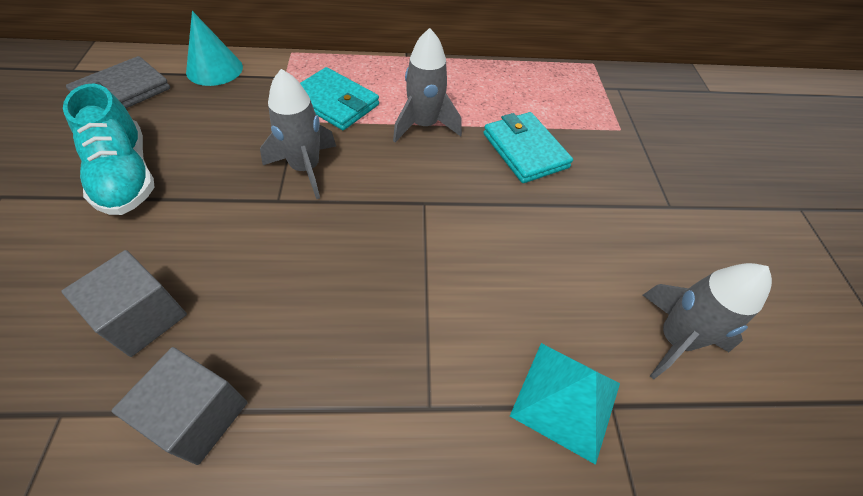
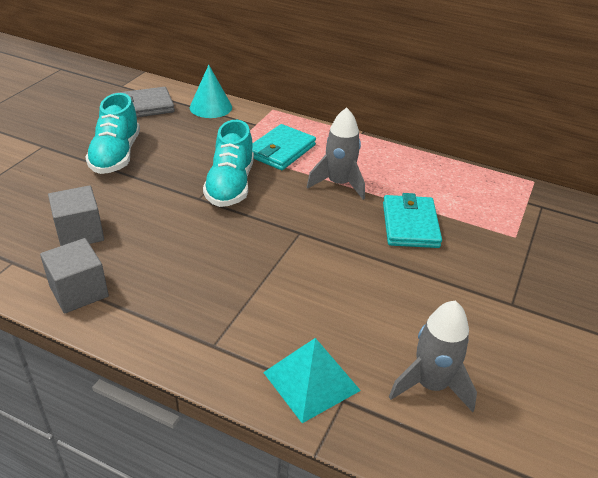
camera: 30 degrees right, 15 degrees down
grey rocket [260,69,336,199] -> turquoise shoe [203,120,254,207]
turquoise wallet [300,67,379,130] -> turquoise wallet turned 60 degrees clockwise [252,124,316,170]

